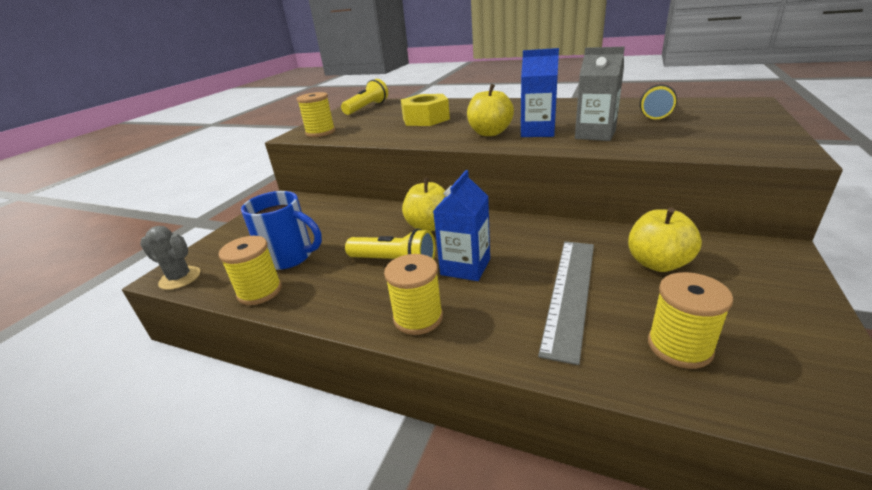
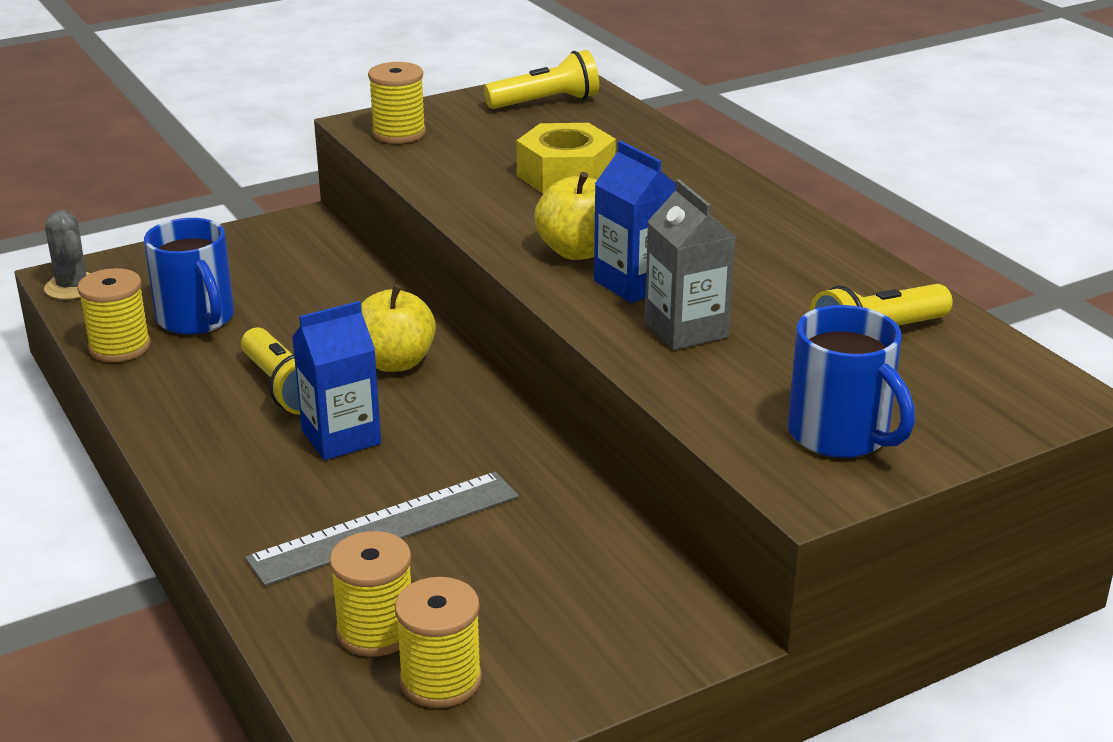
camera: 35 degrees right, 0 degrees up
yellow spool [384,254,443,335] -> yellow spool moved to [395,577,482,708]
yellow apple [628,207,702,272] -> none
none -> blue mug [788,305,915,458]

